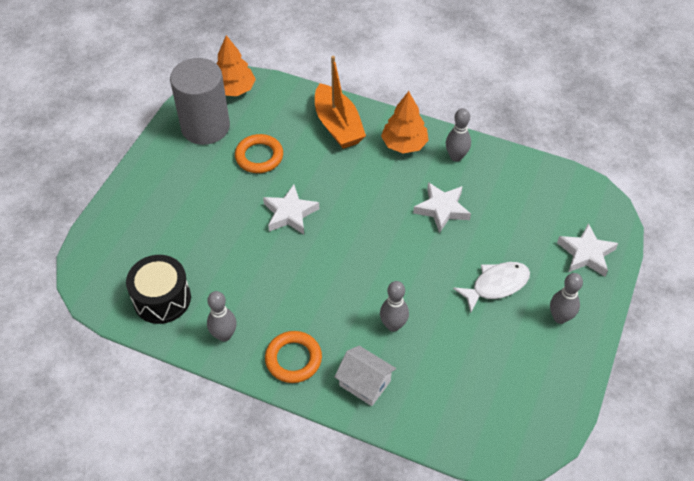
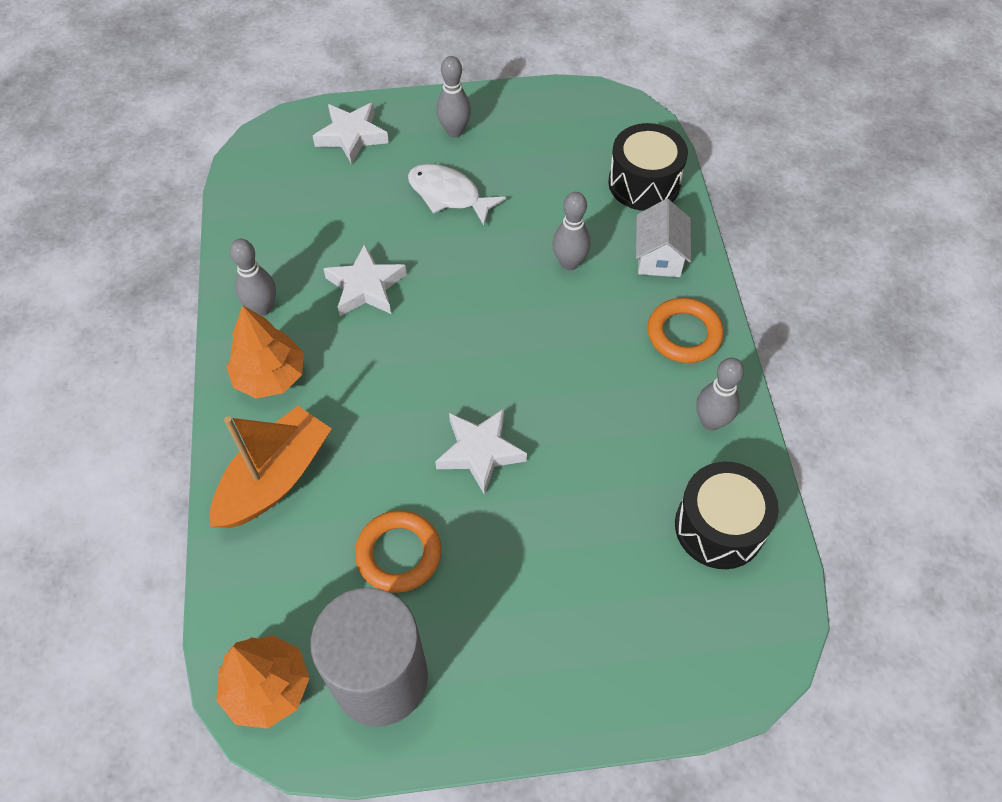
camera: 120 degrees left, 5 degrees up
none -> black drum [608,123,688,211]

